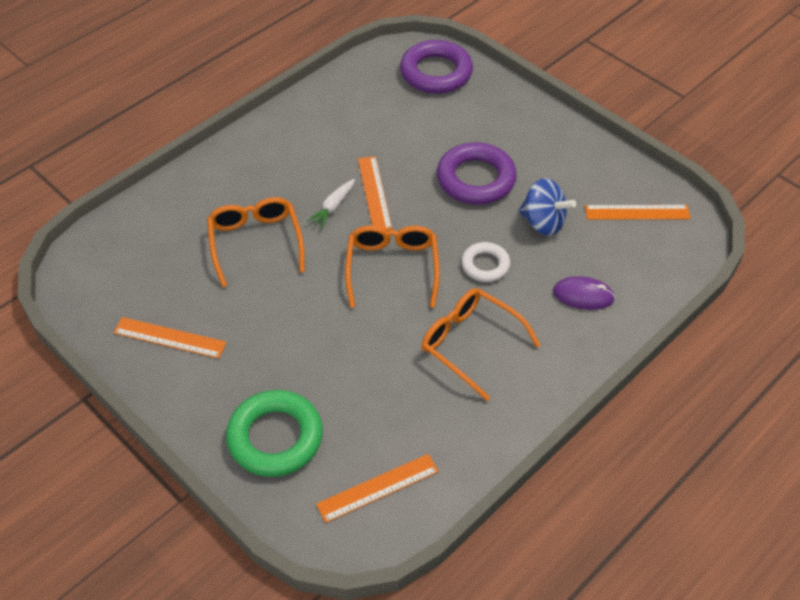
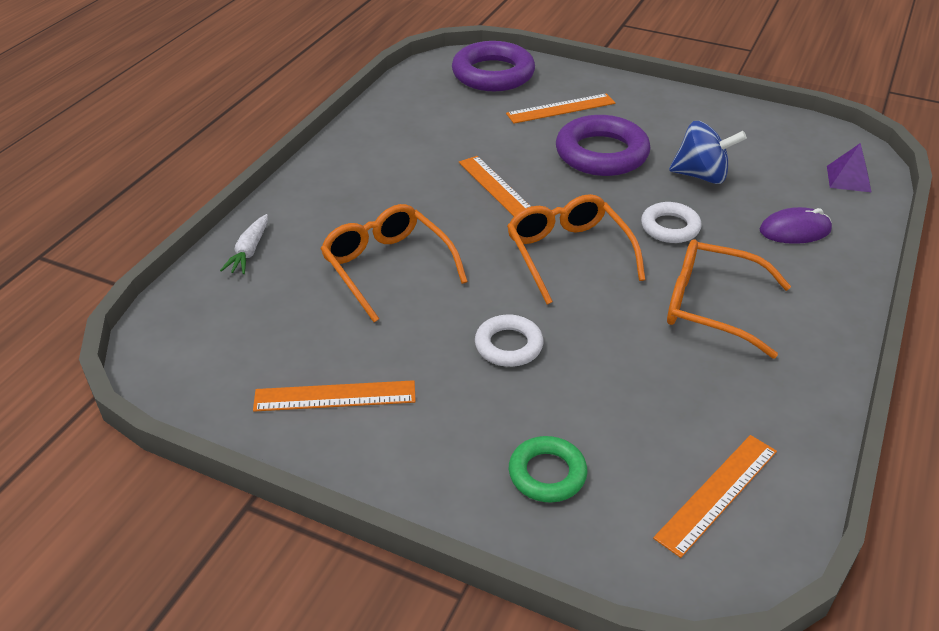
camera: 20 degrees left, 10 degrees down
green ring [226,390,323,477] -> green ring [509,436,587,503], size x0.57
white carrot [307,179,355,229] -> white carrot moved to [220,214,268,274]
orange ruler [585,205,691,220] -> orange ruler moved to [506,93,615,124]
none -> white ring [475,314,544,367]
none -> purple pyramid [827,143,871,192]

